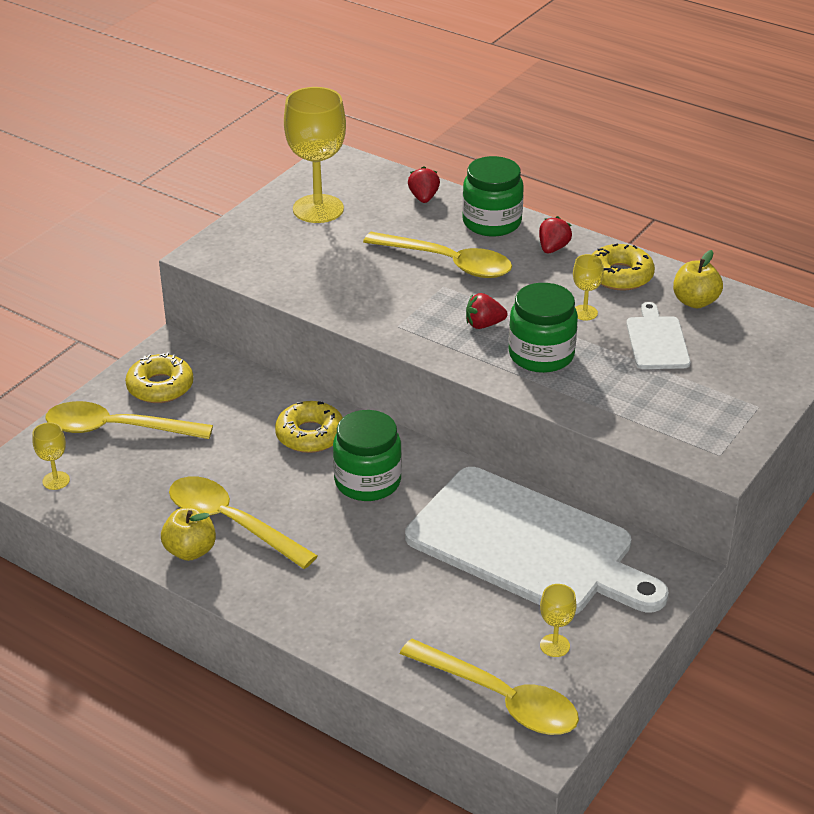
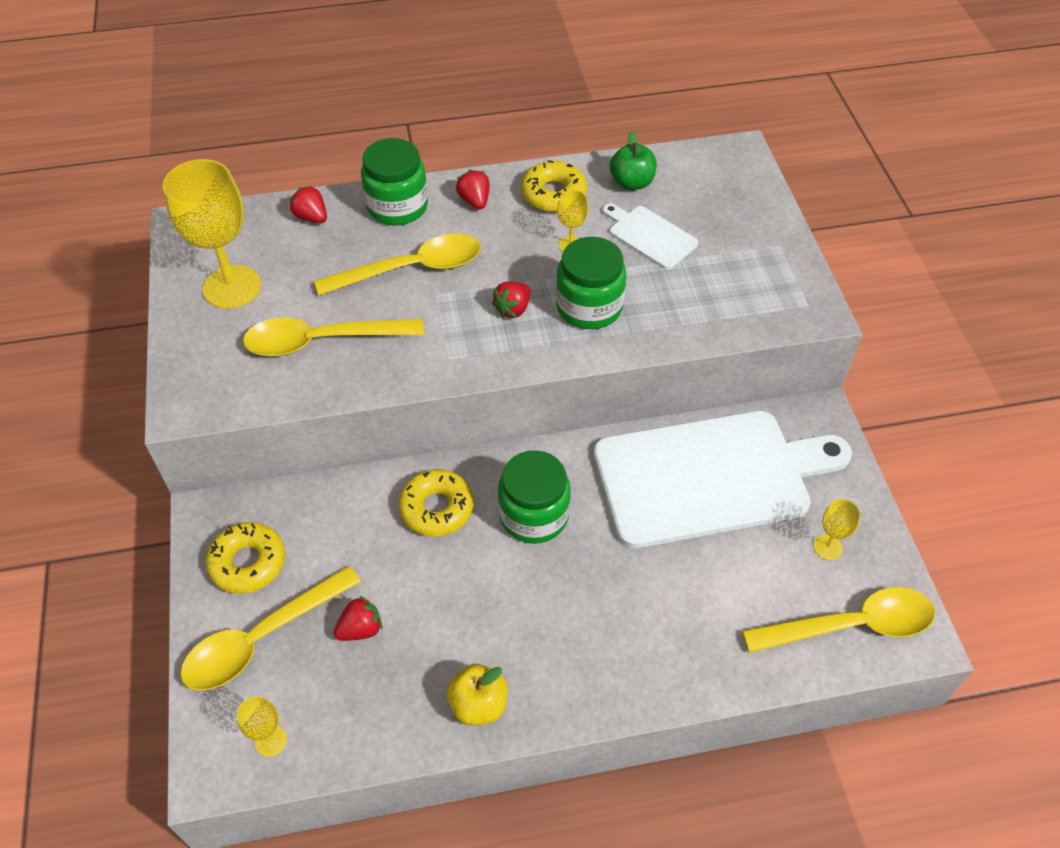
camera: 45 degrees left, 15 degrees up
yellow spoon [169,476,318,569] -> yellow spoon moved to [243,318,424,356]
yellow apple [673,250,723,308] -> green apple [610,131,657,190]
none -> red strawberry [334,596,382,641]

